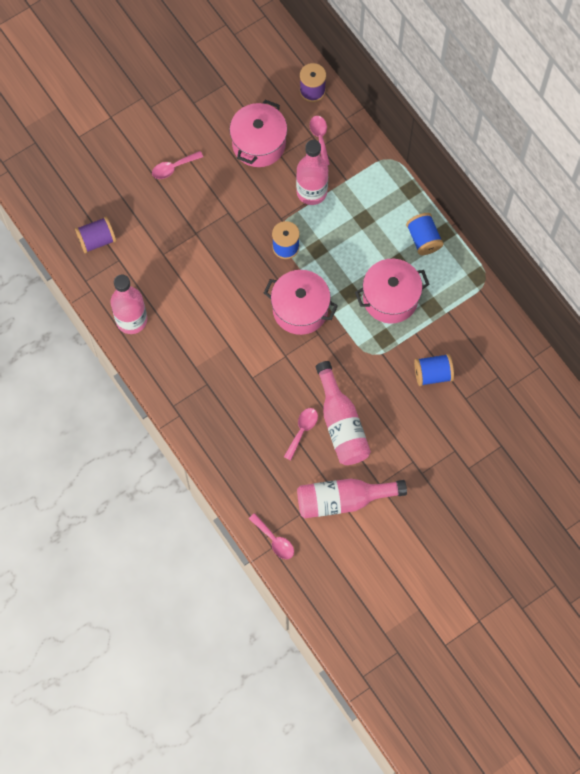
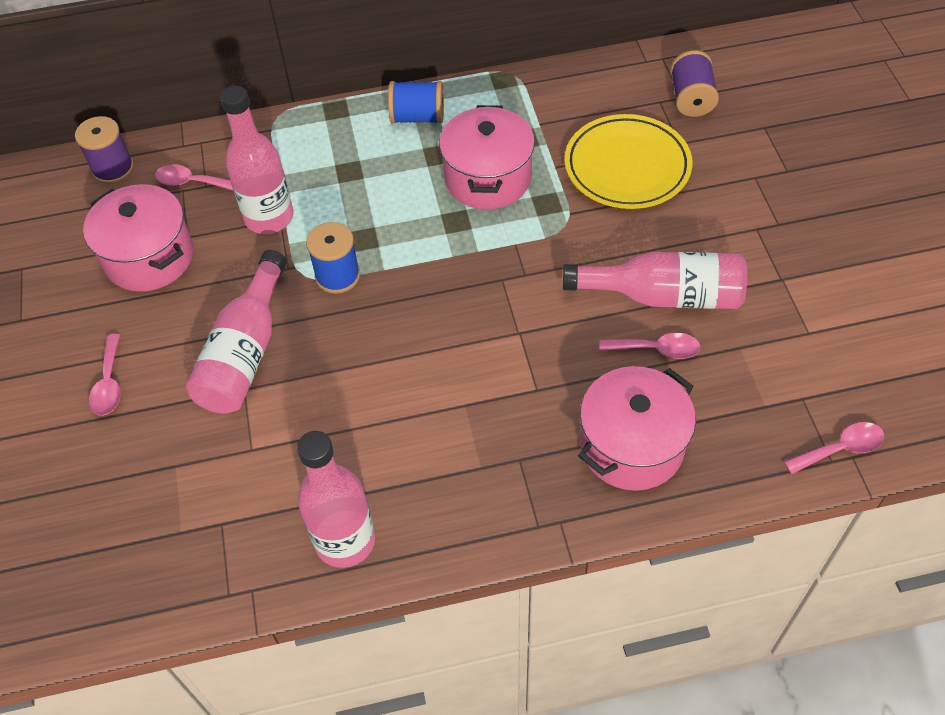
camera: 65 degrees left, 15 degrees down
purple spool [75,216,116,253] -> purple spool moved to [671,50,719,117]
pink pot [264,270,338,335] -> pink pot moved to [578,366,696,491]
pink spoon [284,408,318,461] -> pink spoon turned 135 degrees clockwise [599,333,701,359]
pink bottle [297,479,407,518] -> pink bottle moved to [186,250,287,414]
blue spool [414,354,454,386] -> yellow plate [565,114,693,209]

